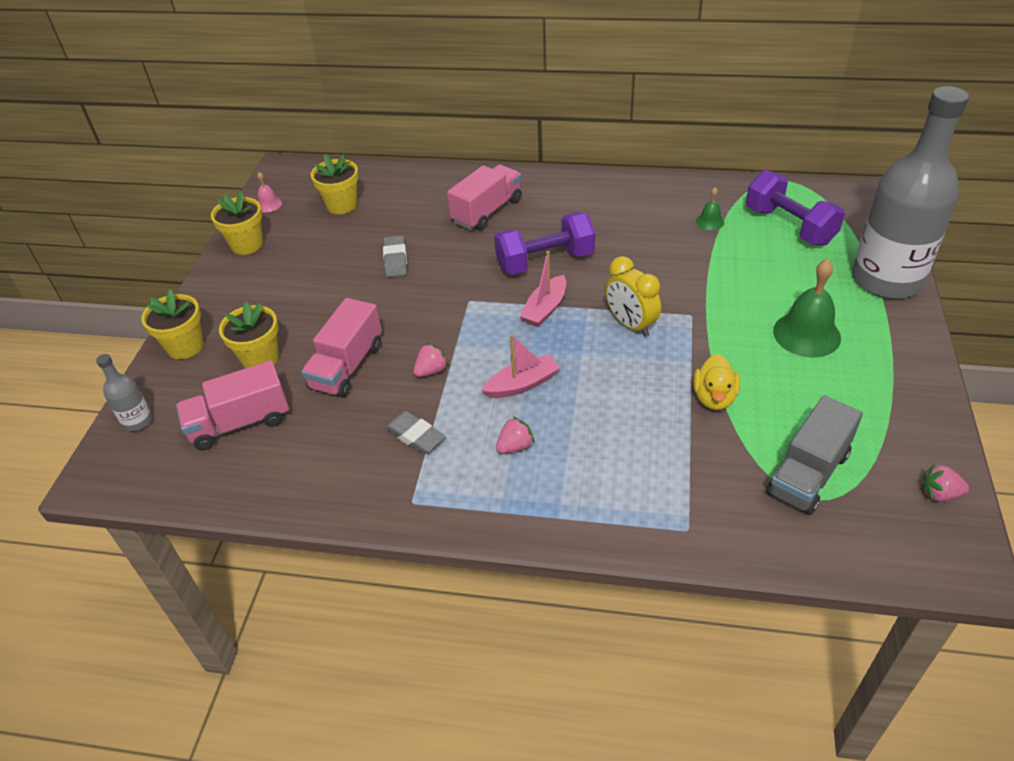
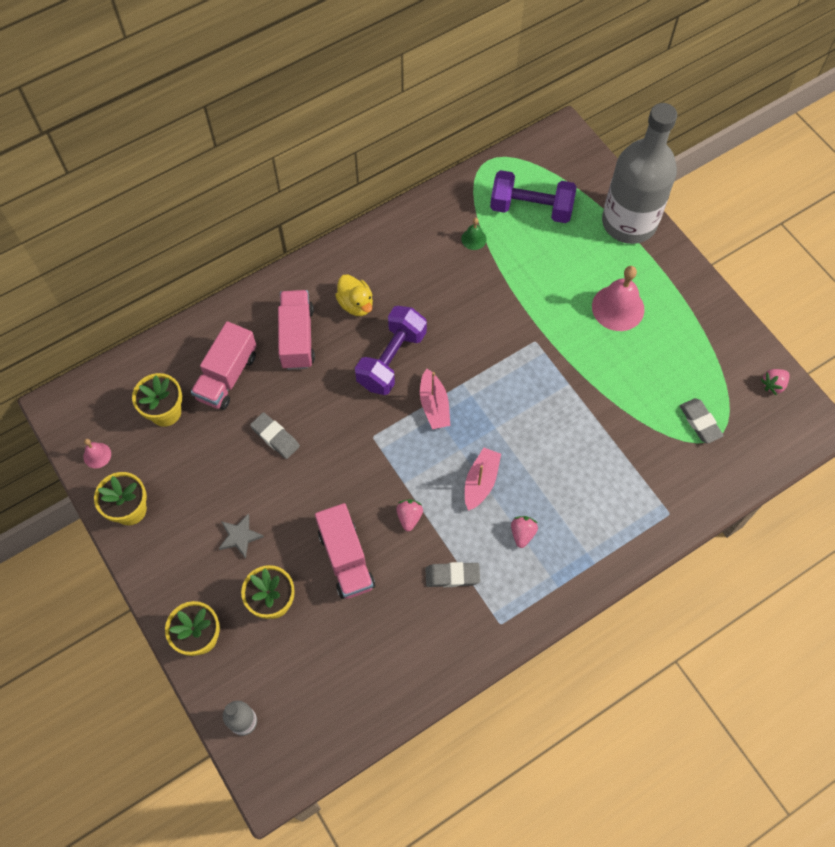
camera: 45 degrees left, 20 degrees up
pink truck [176,360,289,450] -> pink truck moved to [191,321,257,410]
yellow clock [606,256,661,337] -> none
yellow duck [693,354,740,410] -> yellow duck moved to [335,274,373,316]
grey truck [766,395,863,515] -> grey eraser [680,398,724,444]
green bell [773,259,841,358] -> pink bell [592,266,644,331]
none -> grey star [218,514,264,559]

